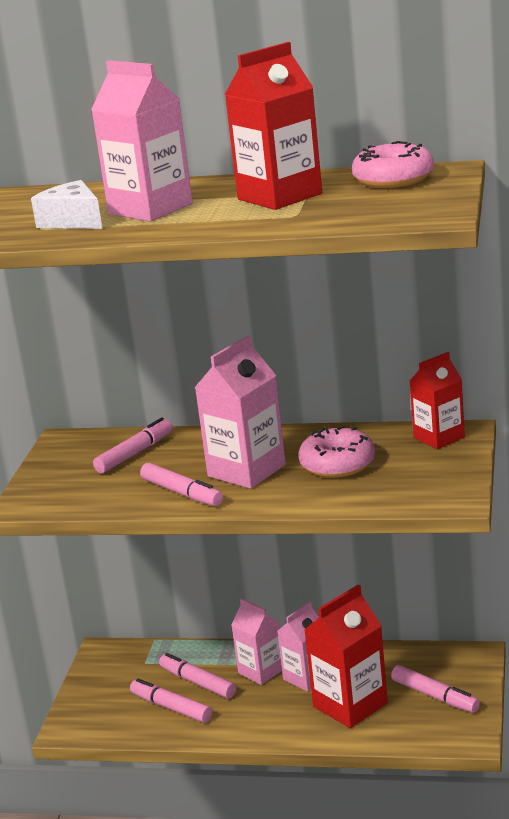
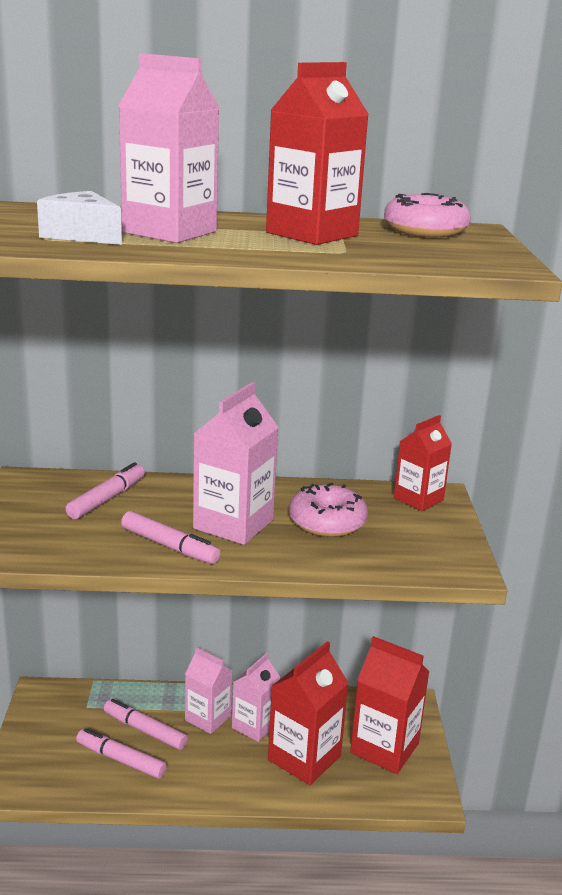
camera: 15 degrees left, 0 degrees up
pink marker [391,665,480,713] -> red carton [350,636,430,774]

